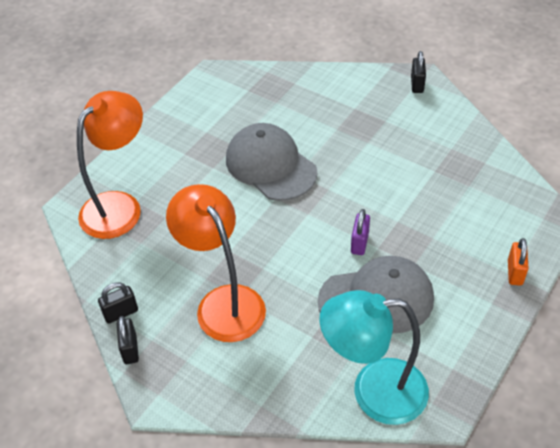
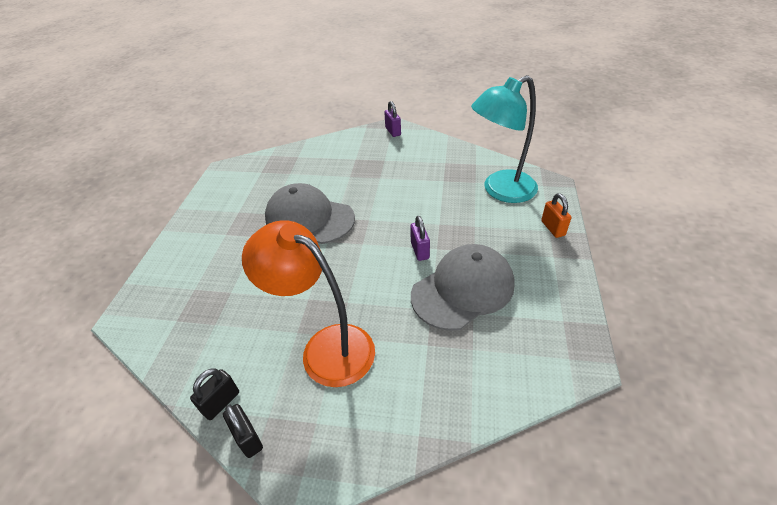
camera: 25 degrees left, 5 degrees down
orange lamp [77,91,143,239] -> none
turquoise lamp [319,290,429,425] -> turquoise lamp moved to [471,75,538,203]
black padlock [411,51,426,93] -> purple padlock [384,101,401,137]

